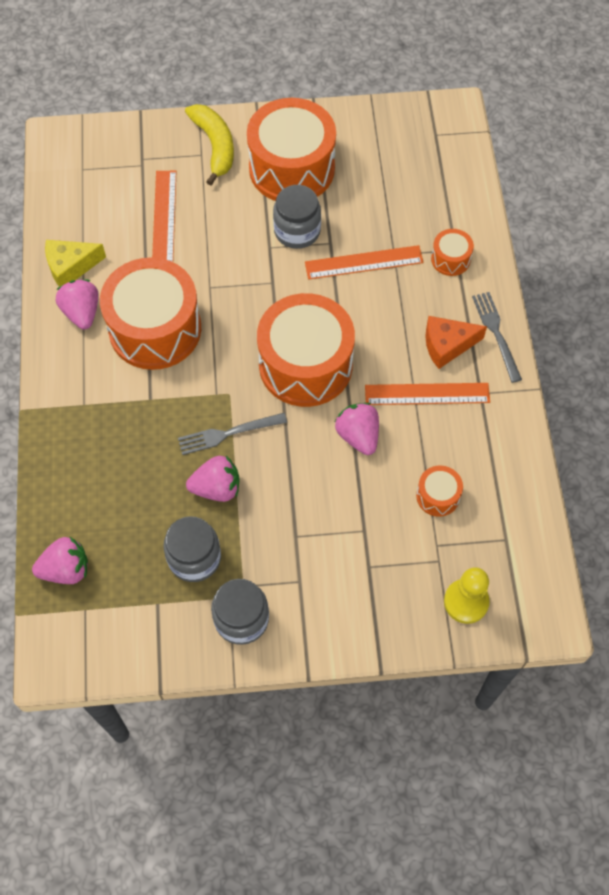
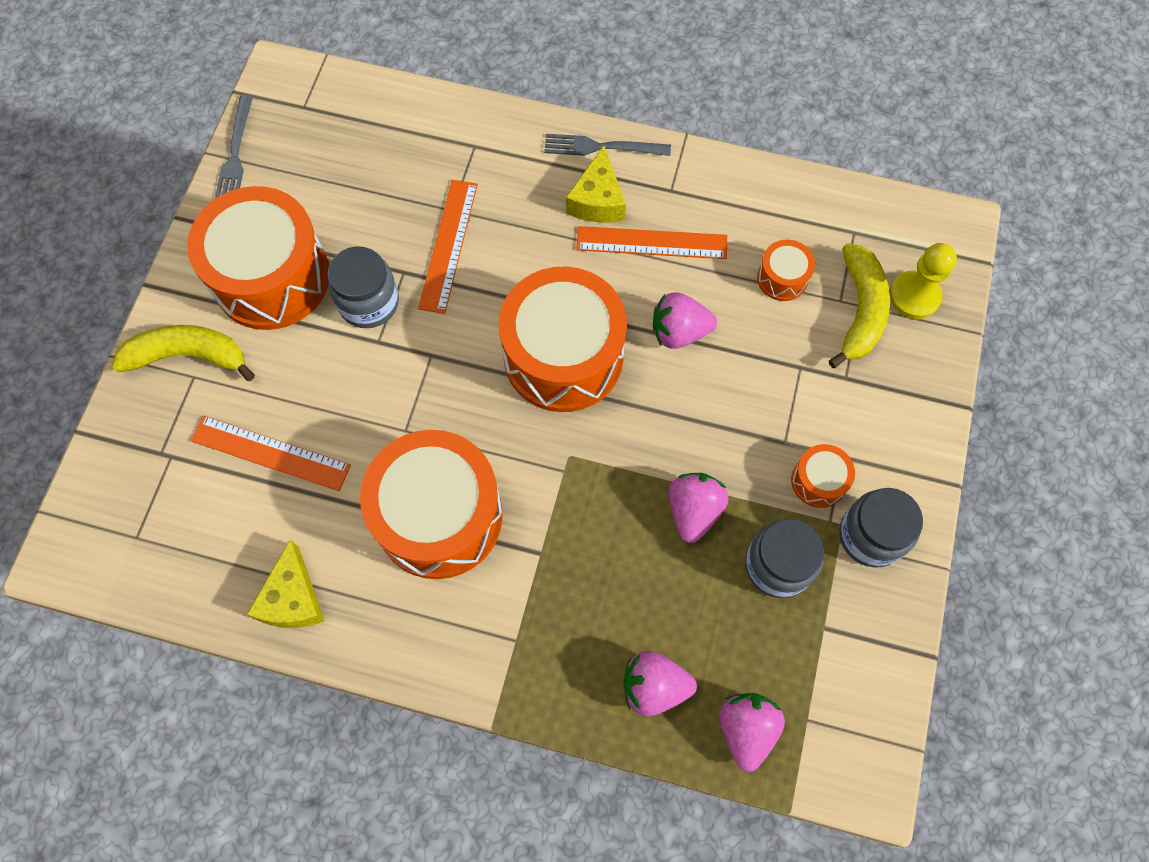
camera: 70 degrees left, 5 degrees up
pink strawberry [56,280,99,329] -> pink strawberry moved to [623,651,697,716]
grey fork [178,413,287,455] -> grey fork moved to [215,95,253,199]
orange ruler [365,383,490,405] -> orange ruler turned 75 degrees clockwise [576,226,727,259]
orange cheese [425,316,487,369] -> yellow cheese [566,146,626,223]
orange drum [431,229,474,276] -> orange drum moved to [791,444,855,508]
none -> yellow banana [829,244,890,368]

